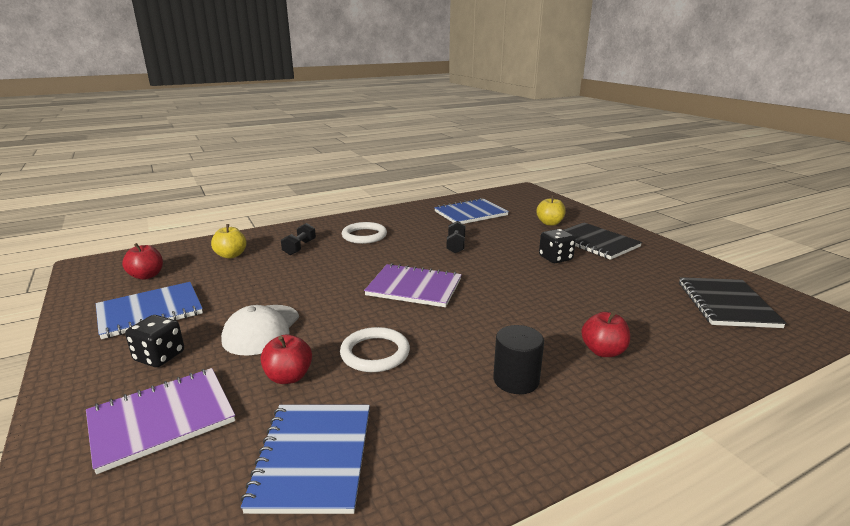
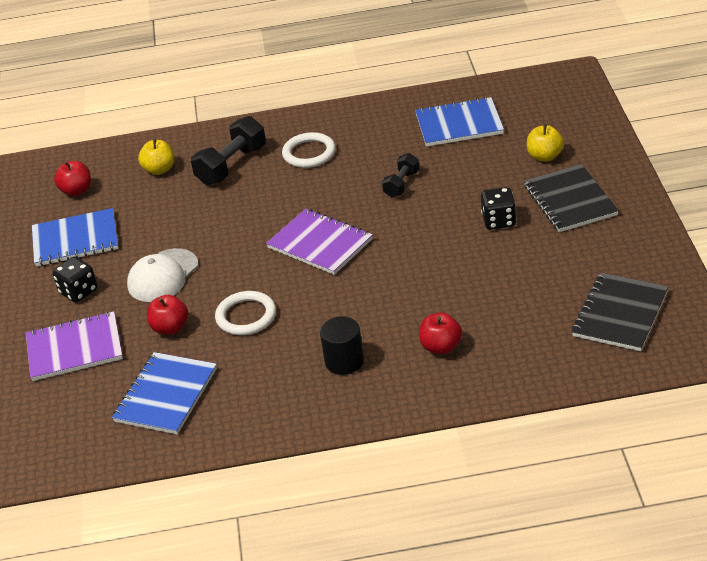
camera: 25 degrees right, 15 degrees up
black dumbbell [281,223,316,255] -> black dumbbell [191,116,266,185], size x1.69

